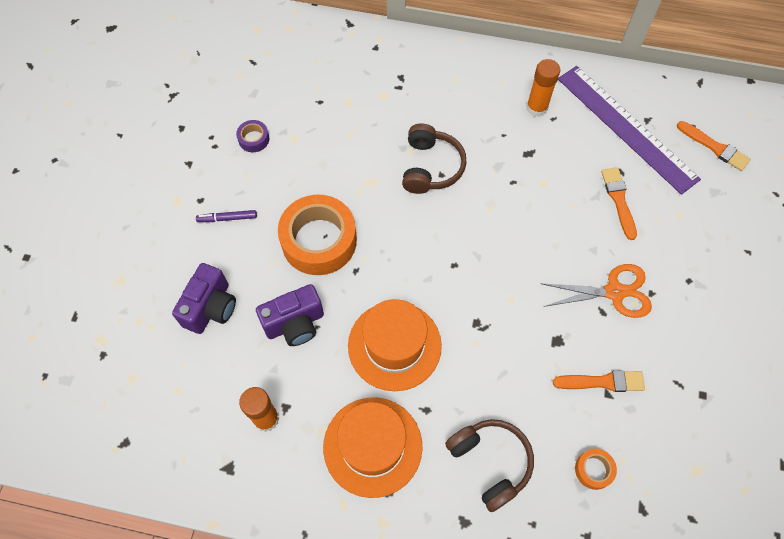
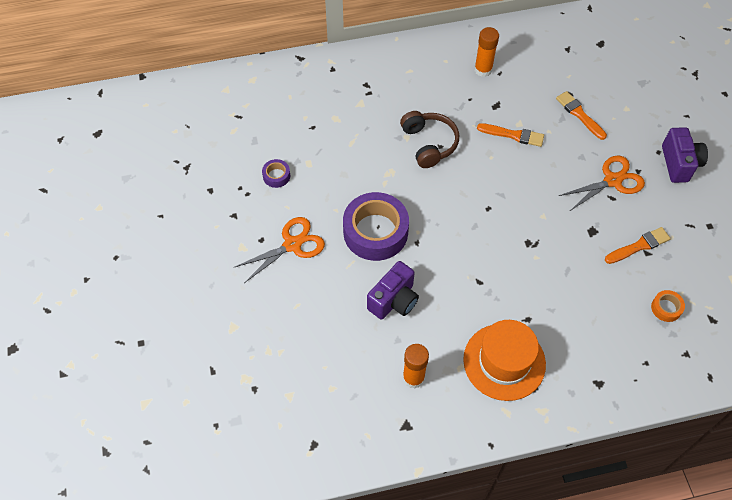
camera: 25 degrees left, 5 degrees down
purple camera [172,263,236,334] -> purple camera moved to [662,127,708,183]
purple marker [196,210,257,222] -> orange scissors [235,217,325,283]
orange tape [278,195,357,275] -> purple tape [343,192,409,261]
orange hat [348,299,442,391] -> none
brown headphones [445,419,534,512] -> none
purple ruler [558,66,701,195] -> none
orange brush [677,121,751,171] -> orange brush moved to [477,123,544,147]

